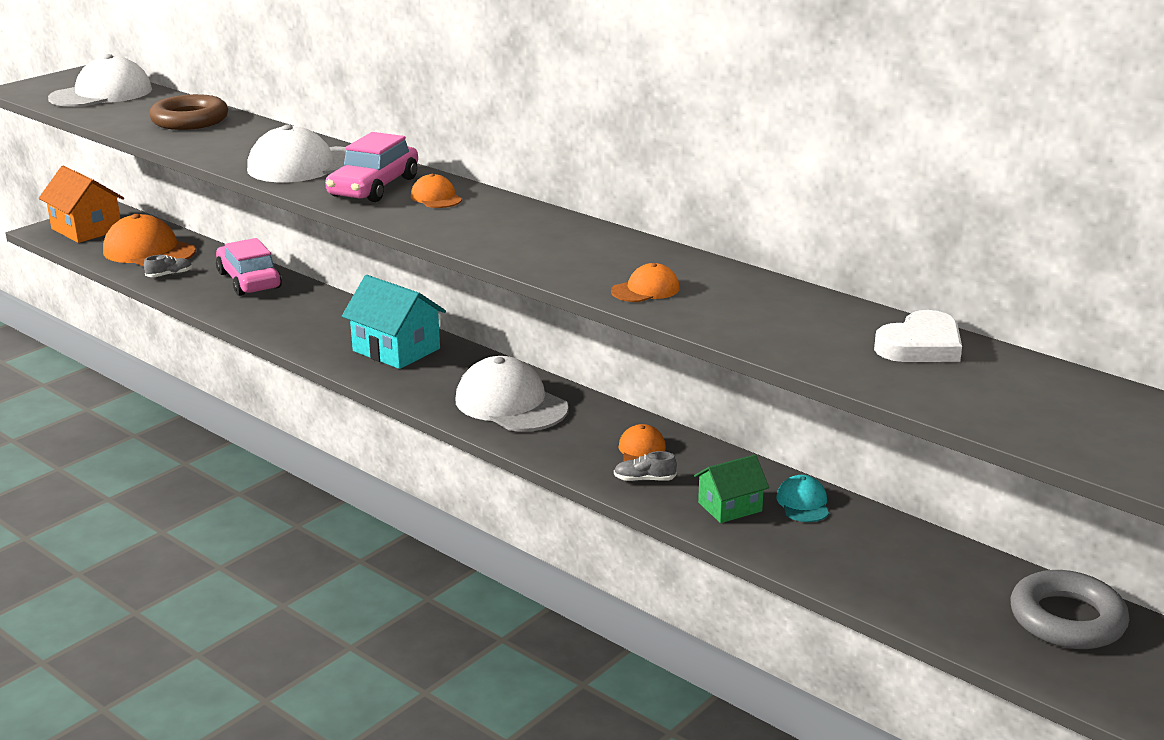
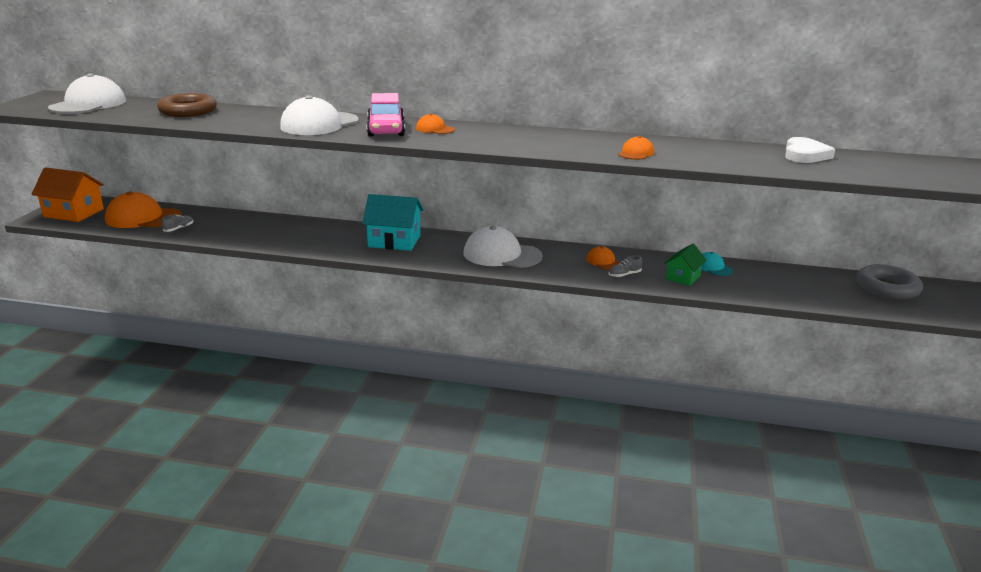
camera: 30 degrees left, 0 degrees up
pink car [216,238,282,296] -> none

